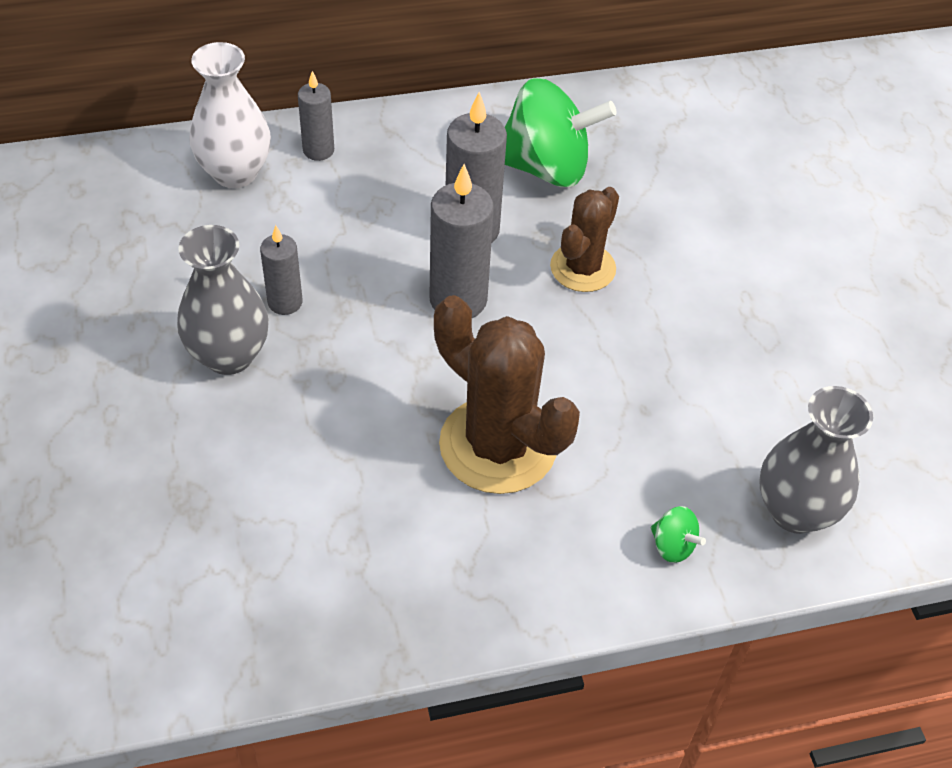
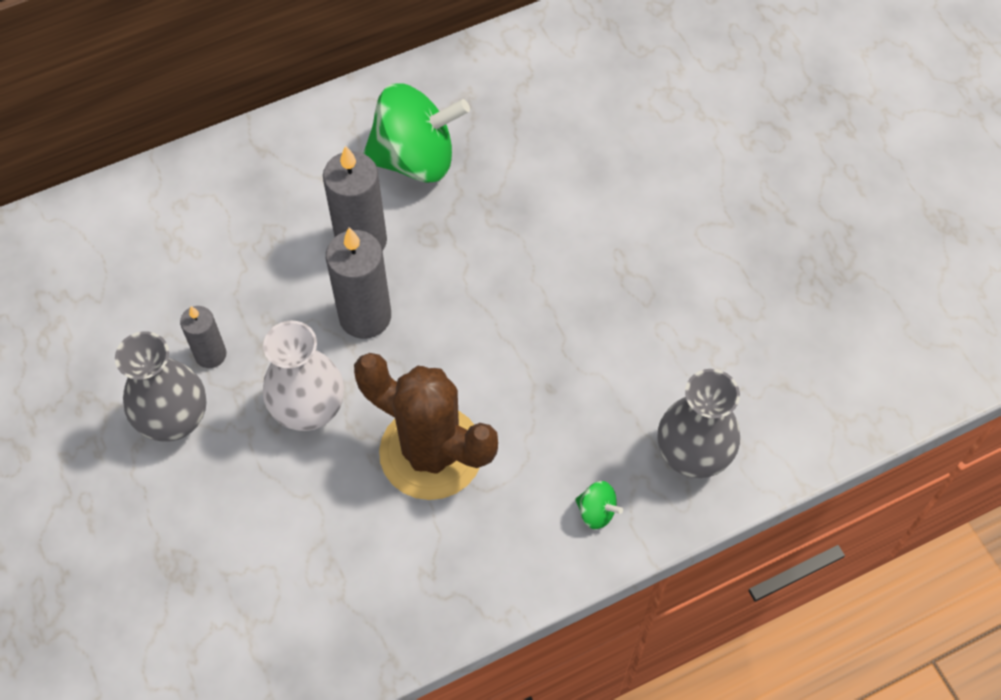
camera: 10 degrees left, 10 degrees up
white vase [189,42,271,188] -> white vase moved to [263,321,344,431]
grey candle [298,71,334,161] -> none
brown cactus [550,187,619,292] -> none

